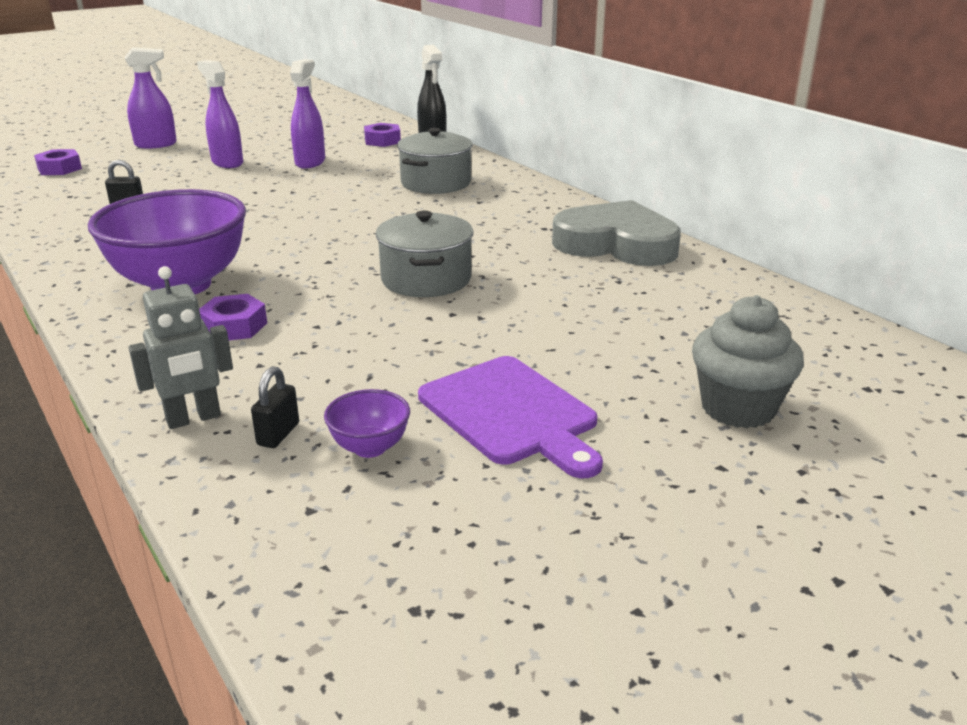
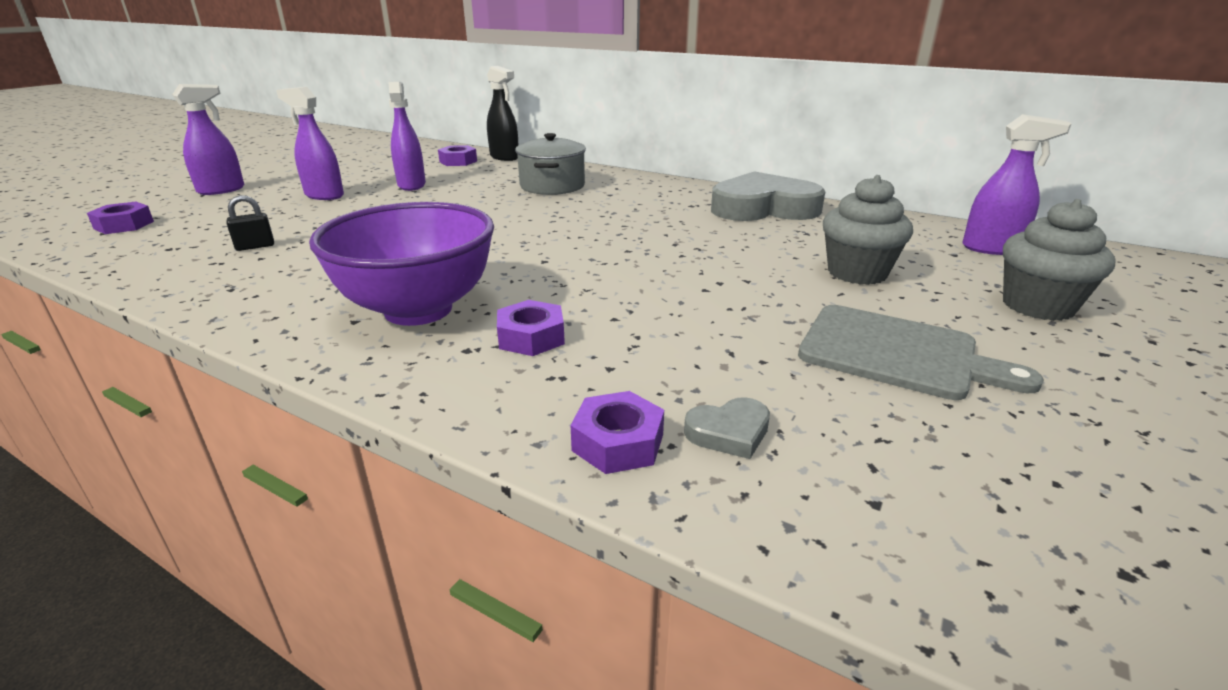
camera: 25 degrees left, 0 degrees up
grey robot [129,266,233,429] -> purple nut [570,391,664,474]
black padlock [251,366,299,448] -> grey heart [684,397,770,459]
purple bowl [324,389,410,458] -> none
grey pot [375,211,473,297] -> none
purple cutting board [418,356,603,478] -> grey cutting board [798,305,1044,400]
none -> grey cupcake [823,175,913,285]
none -> purple spray bottle [962,114,1072,255]

